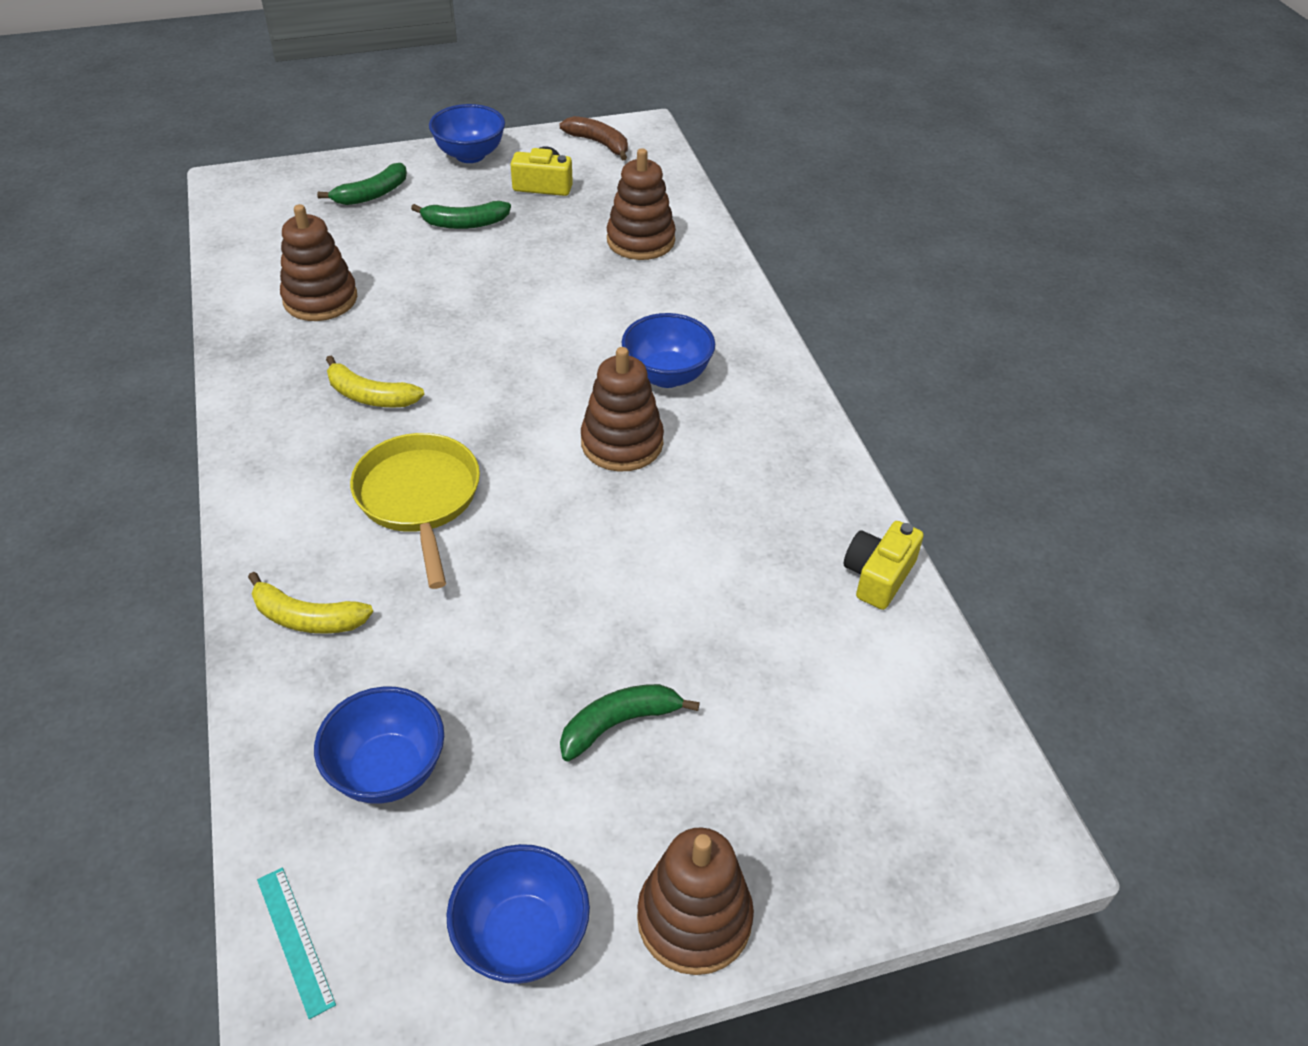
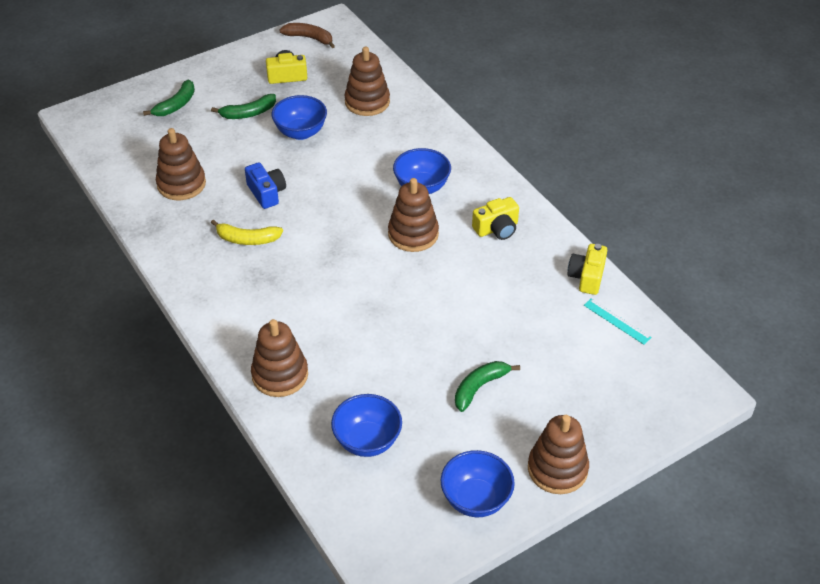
camera: 15 degrees left, 0 degrees up
yellow banana [248,572,373,634] -> brown stacking toy [251,319,308,397]
turquoise ruler [257,868,336,1019] -> turquoise ruler moved to [584,298,652,345]
yellow pan [350,433,480,589] -> none
blue bowl [429,104,505,163] -> blue bowl moved to [272,95,327,140]
none -> blue camera [245,162,286,209]
none -> yellow camera [472,197,519,240]

